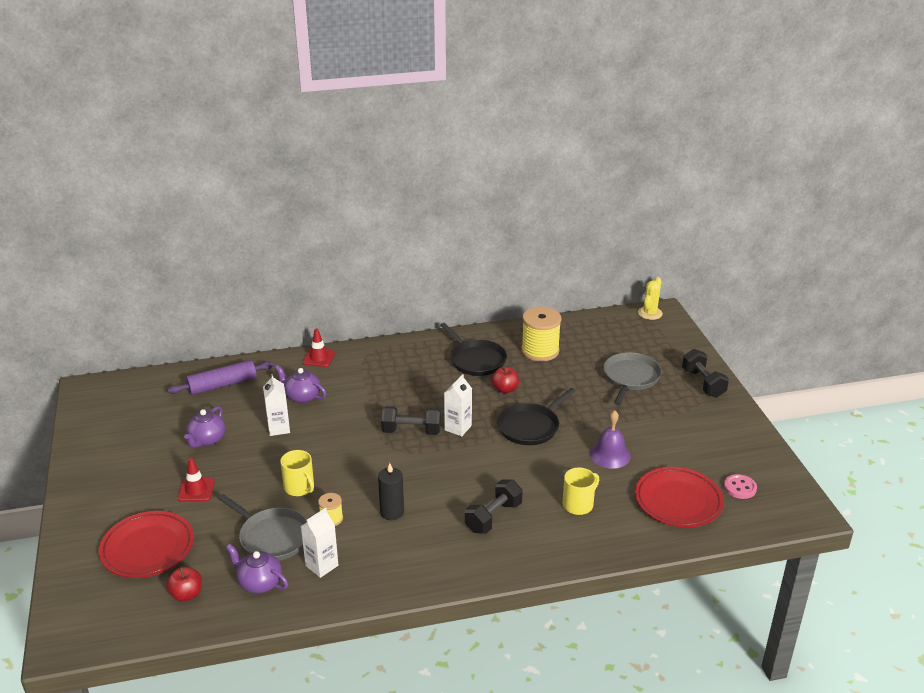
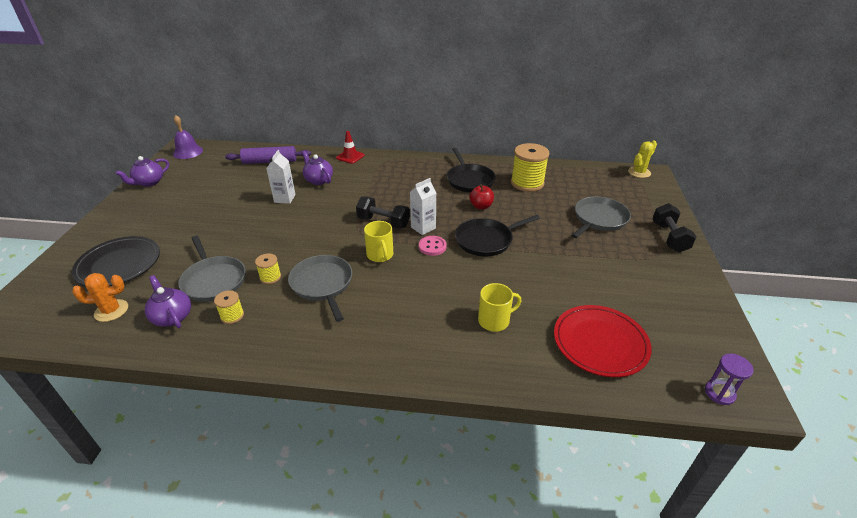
camera: 20 degrees right, 5 degrees up
red plate [99,511,194,578] -> black plate [72,236,160,286]
red apple [166,567,202,602] -> orange cactus [72,273,128,322]
red traffic cone [178,458,215,502] -> none
purple teapot [184,406,225,448] -> purple teapot moved to [116,156,169,187]
yellow mug [280,450,314,496] -> yellow mug moved to [364,221,393,262]
white carton [301,508,338,578] -> yellow spool [214,290,244,324]
black candle [378,463,404,520] -> grey pan [288,255,352,322]
black dumbbell [465,479,523,534] -> none
purple bell [590,410,631,469] -> purple bell moved to [173,115,203,159]
pink button [724,474,757,499] -> pink button moved to [419,236,446,256]
none -> purple hourglass [705,354,753,405]

